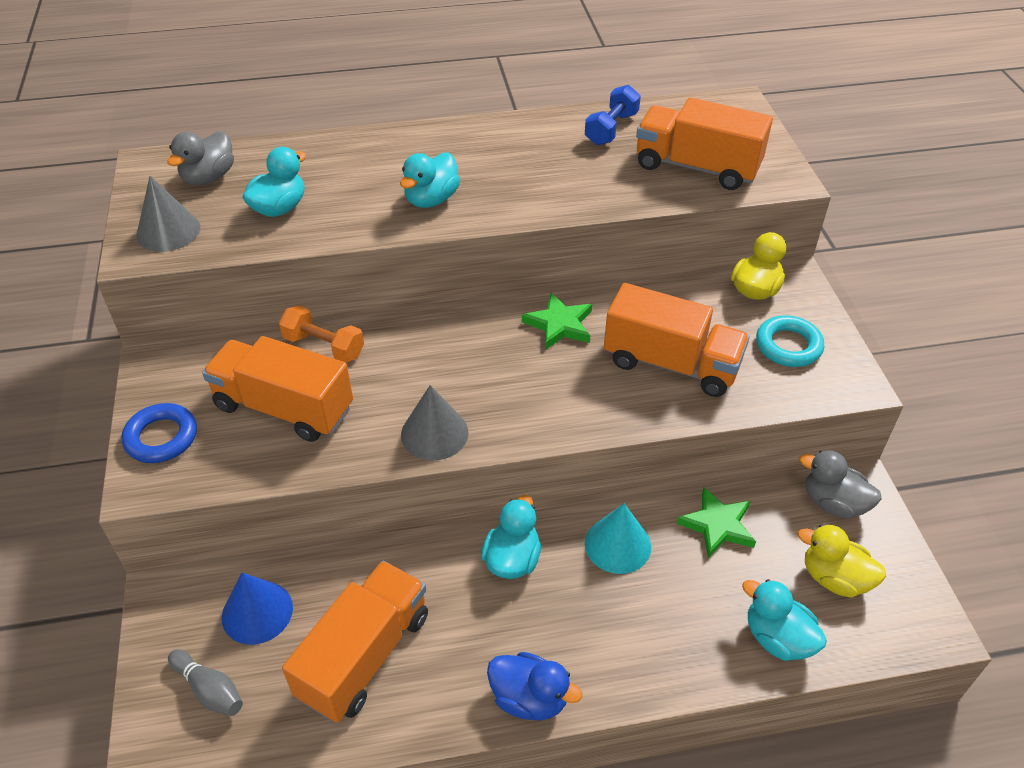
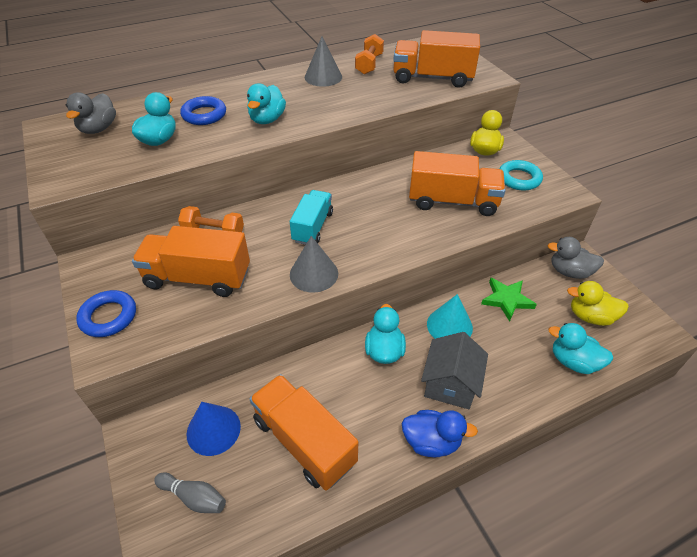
camera: 15 degrees left, 0 degrees up
grey cone [136,176,200,252] -> grey cone moved to [305,36,342,87]
orange truck [282,561,428,723] -> orange truck turned 60 degrees counterclockwise [249,374,358,491]
green star [522,293,592,350] -> none
blue dumbbell [585,85,641,145] -> orange dumbbell [355,34,384,75]
none -> blue ring [180,96,226,125]
none -> turquoise truck [290,190,333,245]
none -> grey house [421,332,488,409]

